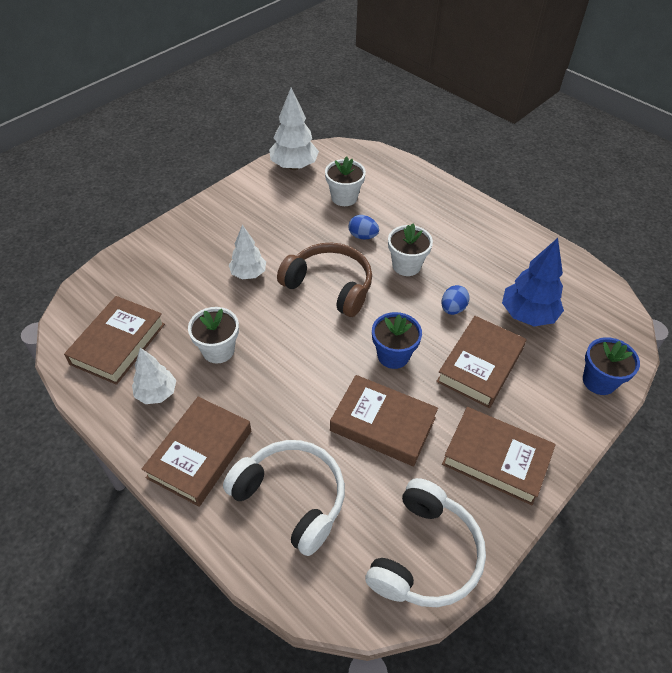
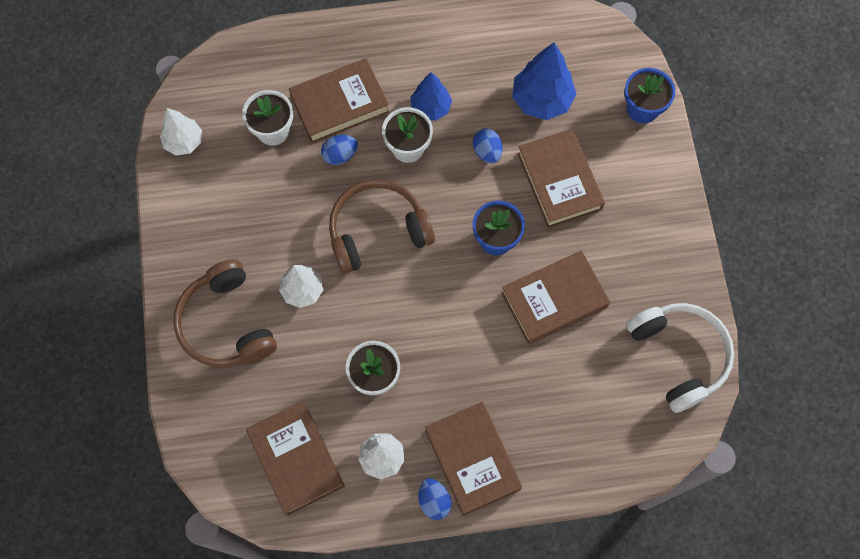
camera: 50 degrees left, 20 degrees up
white headphones [223,440,345,556] -> none
white tree [269,88,319,170] -> white tree [160,108,202,156], size x0.65
brown book [442,407,556,505] -> brown book moved to [289,58,389,144]
none -> brown headphones [173,259,277,367]
none -> blue tree [411,72,452,121]
none -> blue egg [418,478,452,520]

